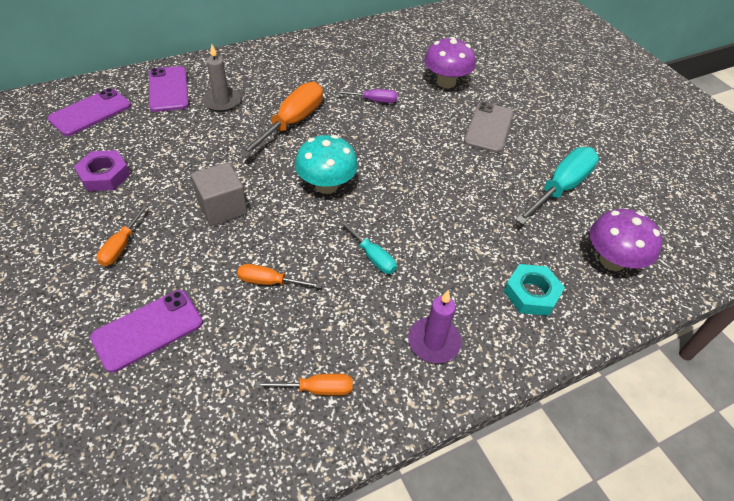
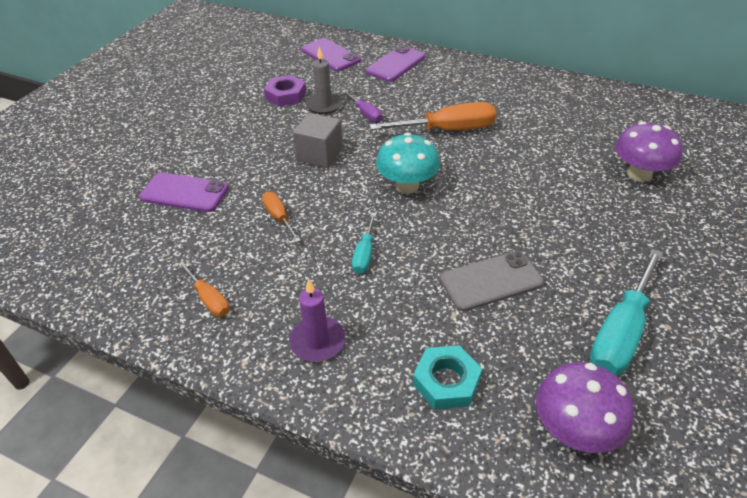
camera: 55 degrees right, 5 degrees down
purple phone [48,88,131,136] -> purple phone turned 45 degrees clockwise [301,38,361,71]
orange screwdriver [97,205,148,266] -> none
grey candle [202,44,241,112] -> grey candle moved to [305,47,343,114]
purple screwdriver [335,89,398,103] -> purple screwdriver moved to [342,90,382,123]
grey phone [464,102,513,153] -> grey phone moved to [440,251,544,312]
turquoise screwdriver [515,147,599,225] -> turquoise screwdriver turned 120 degrees clockwise [590,249,663,376]

